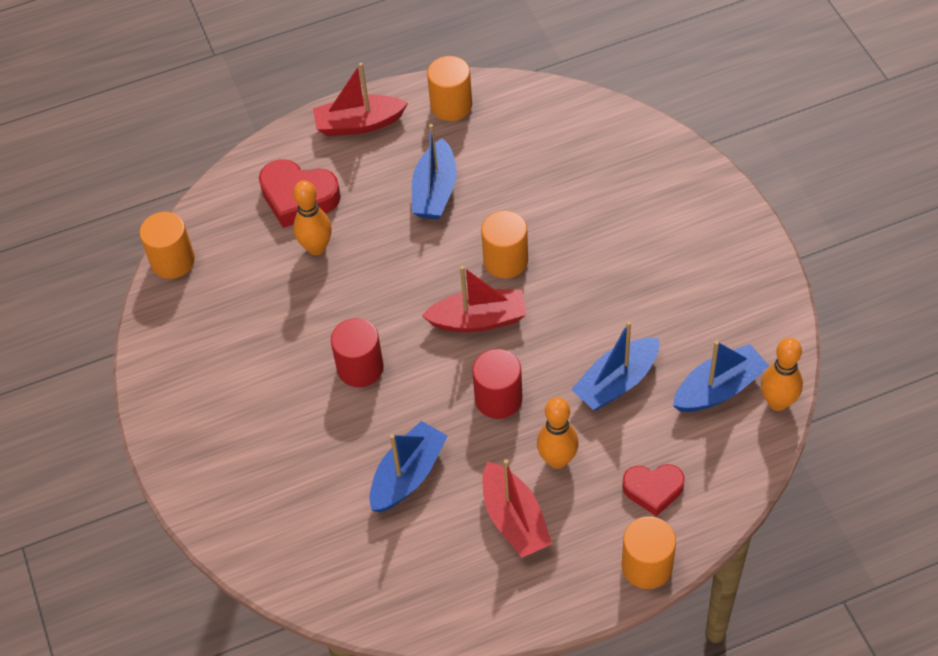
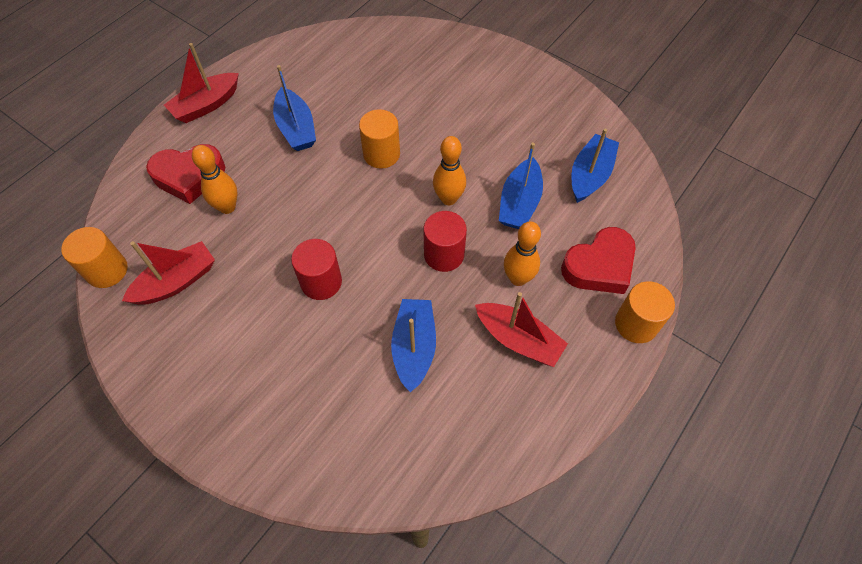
camera: 35 degrees left, 5 degrees up
red boat [422,266,526,332] -> red boat moved to [122,241,215,305]
orange cylinder [427,56,472,121] -> none
red heart [622,464,685,517] -> red heart [561,227,636,294], size x1.53
orange bowling pin [761,338,803,411] -> orange bowling pin moved to [433,136,466,205]

